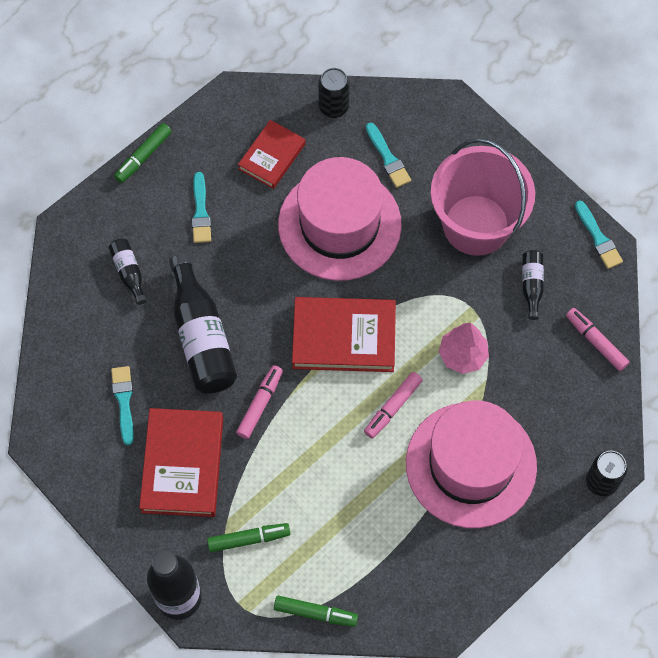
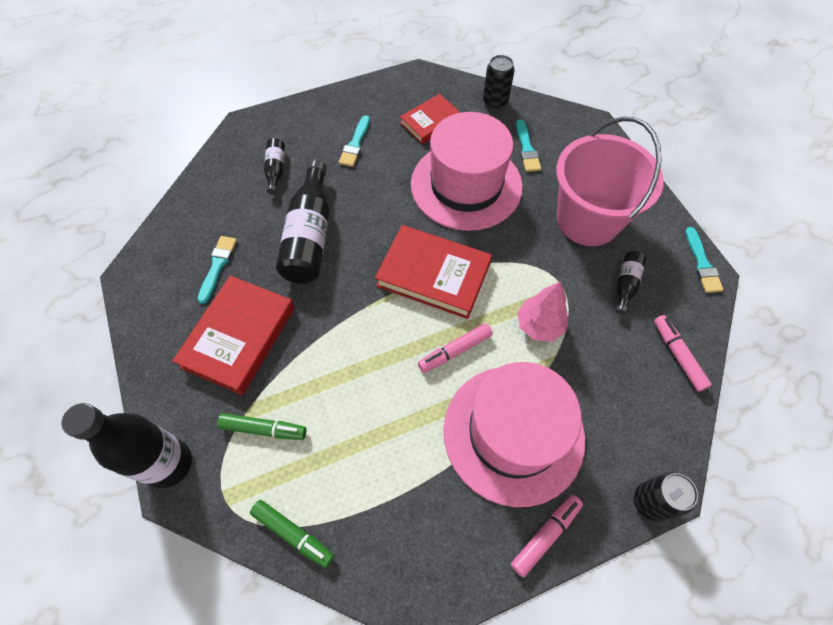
camera: 20 degrees right, 5 degrees down
green marker [114,123,172,183] -> none
pink marker [236,365,283,439] -> pink marker moved to [511,495,583,578]

